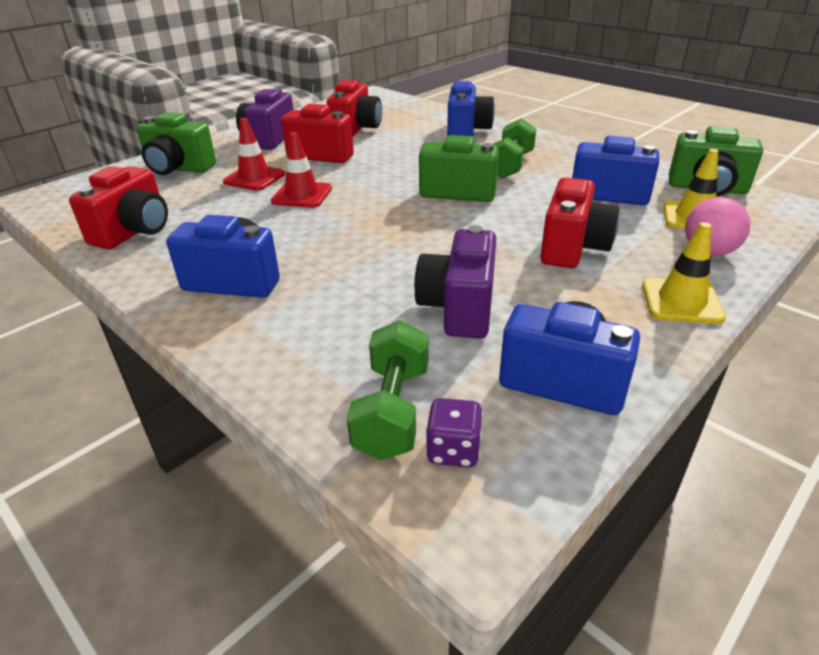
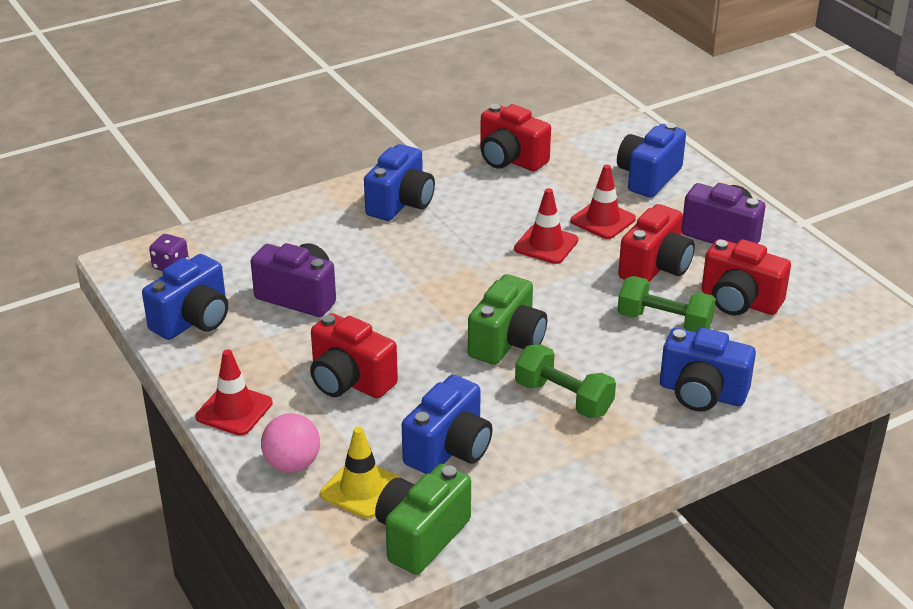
camera: 105 degrees right, 0 degrees up
green camera [137,112,216,175] -> blue camera [617,123,686,198]
green dumbbell [347,320,429,460] -> green dumbbell moved to [617,276,716,332]
yellow traffic cone [642,222,726,324] -> red traffic cone [195,349,273,436]

